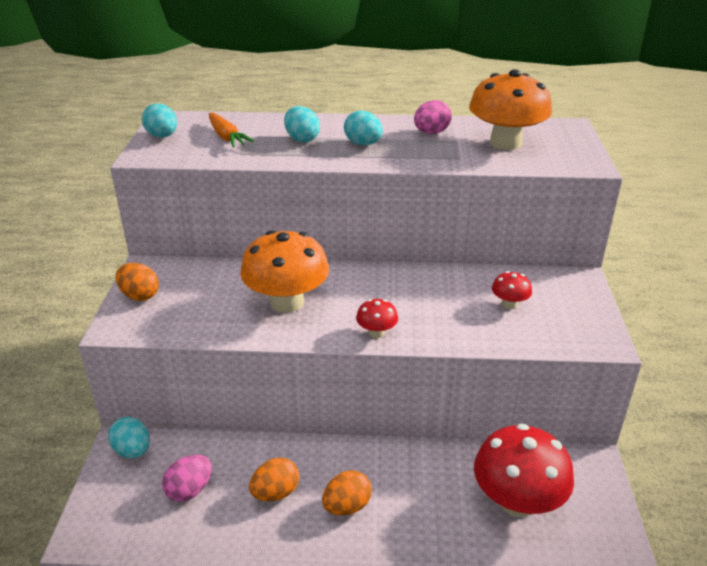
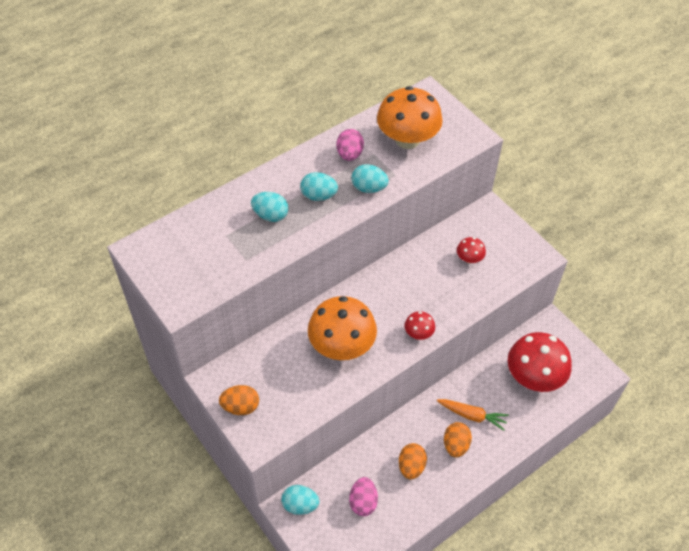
camera: 40 degrees left, 20 degrees up
turquoise egg [142,103,177,138] -> turquoise egg moved to [351,164,389,193]
orange carrot [209,113,255,147] -> orange carrot moved to [437,399,509,431]

